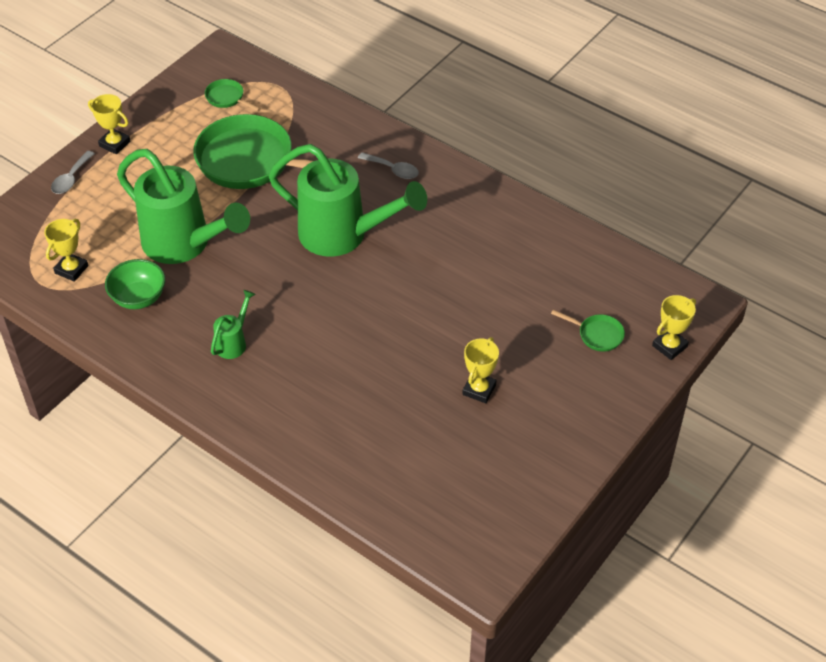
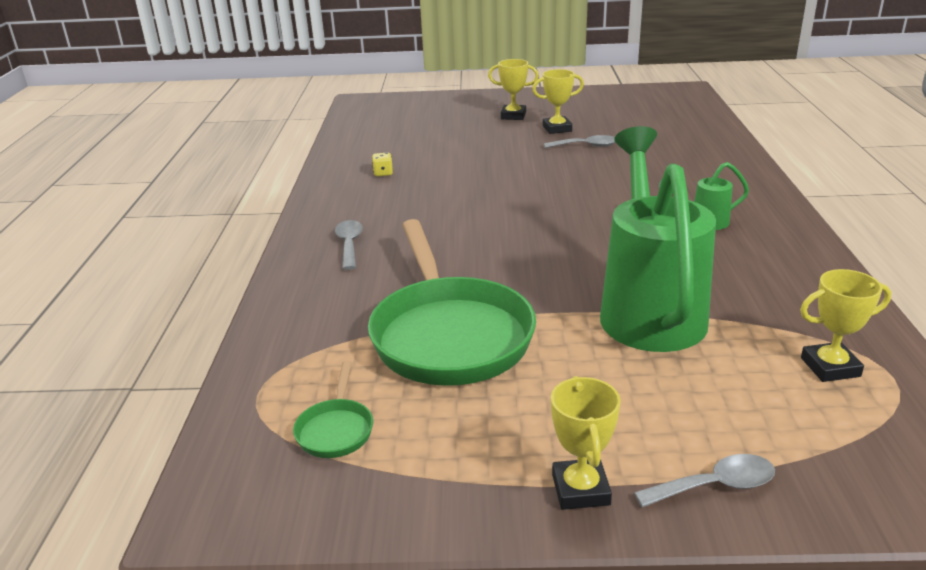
camera: 125 degrees left, 20 degrees down
green bowl [105,259,165,309] -> none
green watering can [268,144,427,257] -> none
green pan [551,310,625,352] -> none
yellow trophy [652,295,696,360] -> yellow trophy moved to [488,59,539,120]
none -> yellow dice [372,152,393,176]
none -> grey spoon [544,135,615,148]

